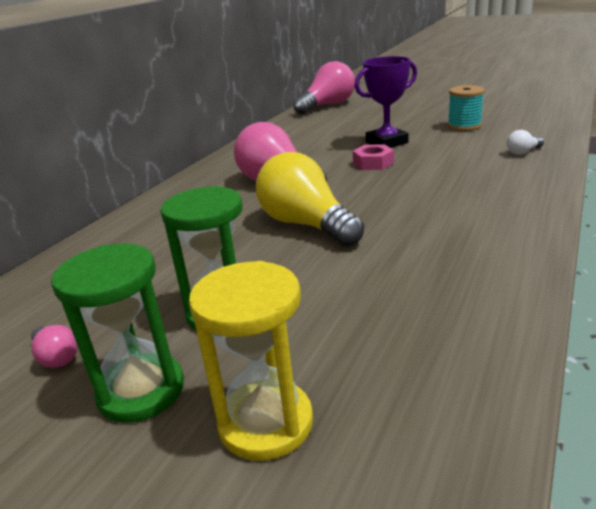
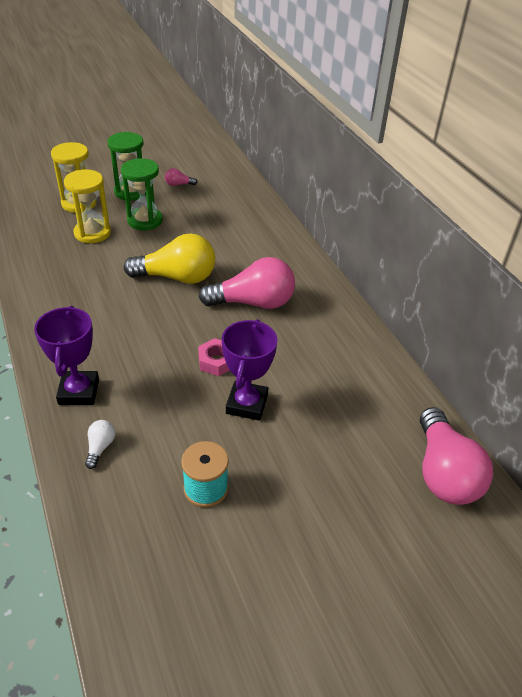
camera: 125 degrees right, 15 degrees up
none -> purple trophy [34,306,99,405]
none -> yellow hourglass [64,169,111,243]

